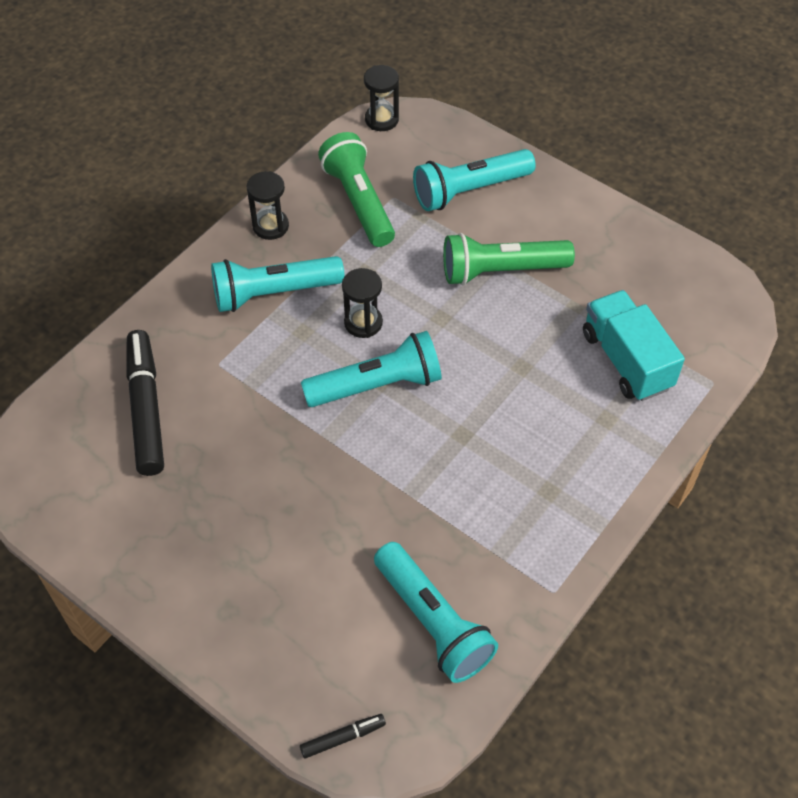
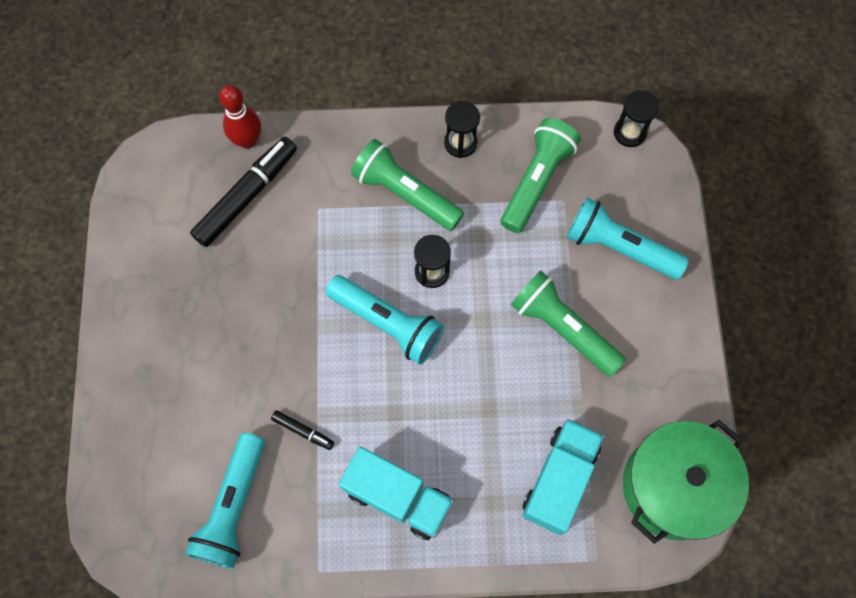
camera: 50 degrees right, 15 degrees up
turquoise flashlight [211,256,345,312] -> green flashlight [351,139,464,231]
black marker [300,714,386,759] -> black marker moved to [271,410,334,450]
none -> red bowling pin [219,85,261,149]
none -> turquoise truck [339,447,454,540]
none -> green pot [623,420,749,544]

